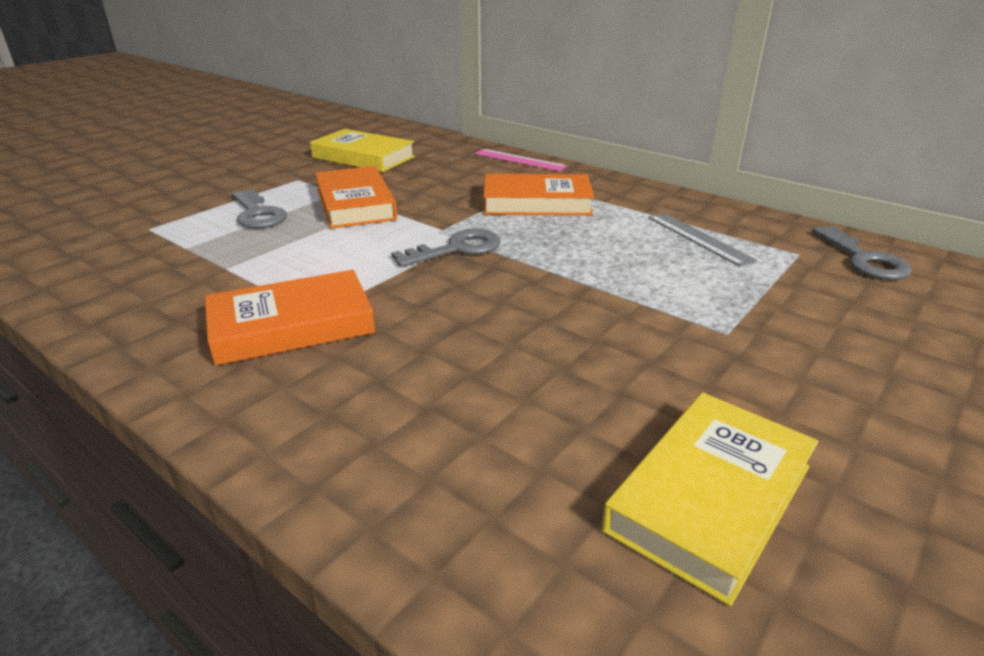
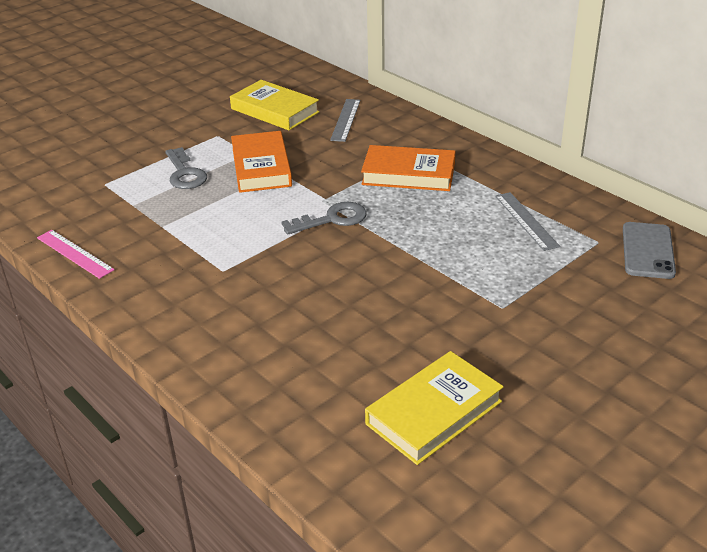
camera: 10 degrees right, 5 degrees up
orange book [205,270,375,366] -> none
pink ruler [474,149,567,171] -> pink ruler moved to [37,230,115,279]
grey key [812,226,912,280] -> grey phone [623,222,676,279]
none -> grey ruler [330,99,361,142]

